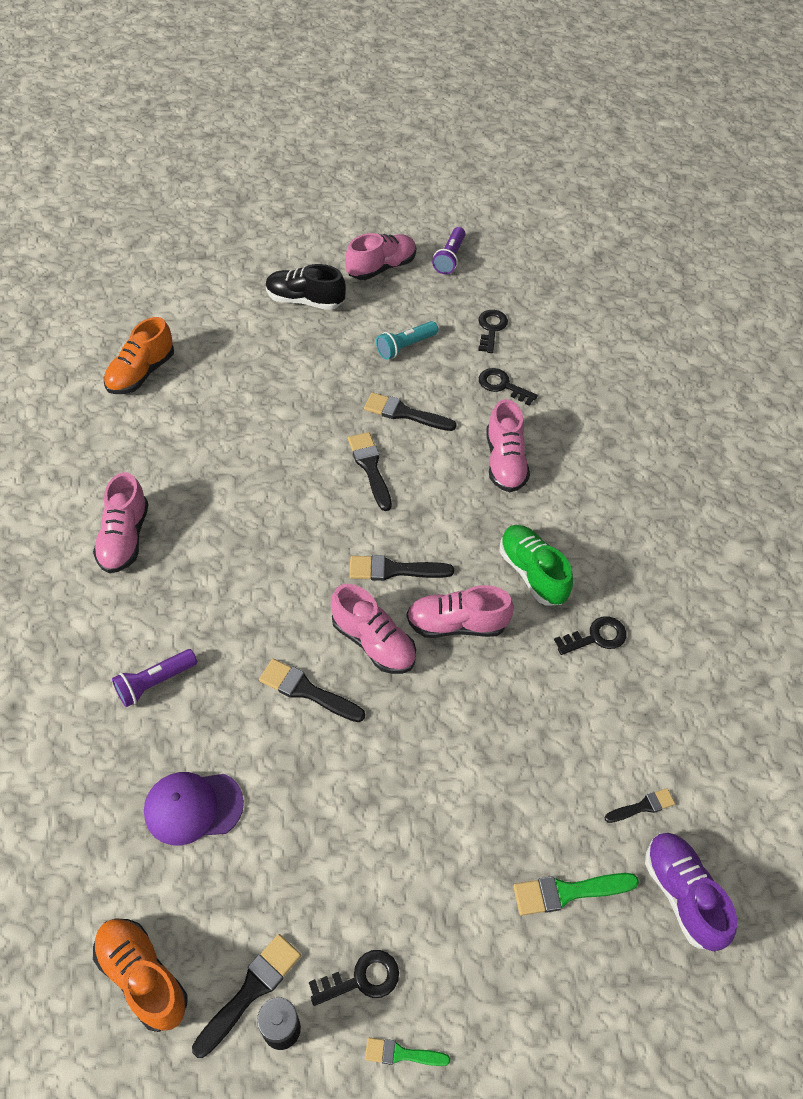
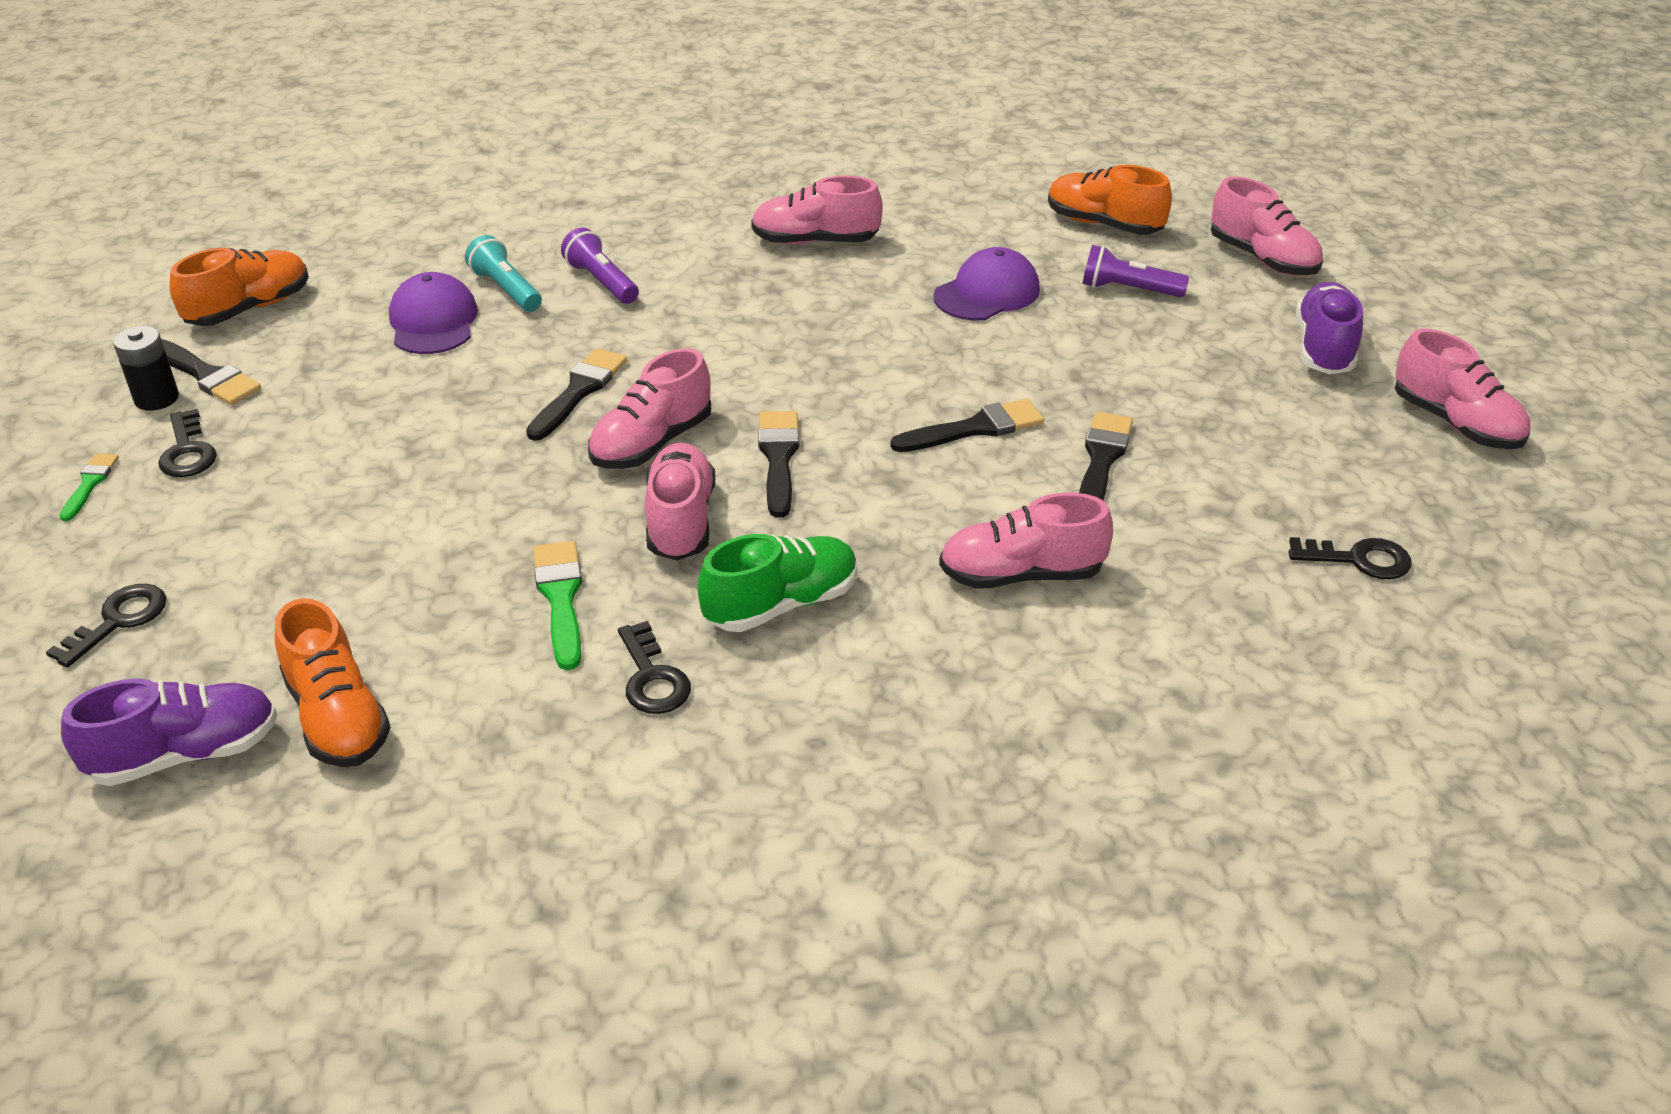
camera: 90 degrees right, 15 degrees down
black shoe [266,264,346,310] -> purple shoe [1296,282,1363,374]
turquoise flashlight [376,321,438,360] -> turquoise flashlight moved to [465,235,542,312]
purple flashlight [432,227,465,274] -> purple flashlight moved to [1082,245,1189,297]
black key [479,368,538,406] -> black key moved to [46,584,166,668]
green brush [513,873,639,915] -> green brush moved to [533,541,582,670]
black brush [604,788,675,823] -> orange shoe [275,598,391,767]
none -> purple cap [933,247,1040,321]
none -> pink shoe [1211,177,1323,275]

